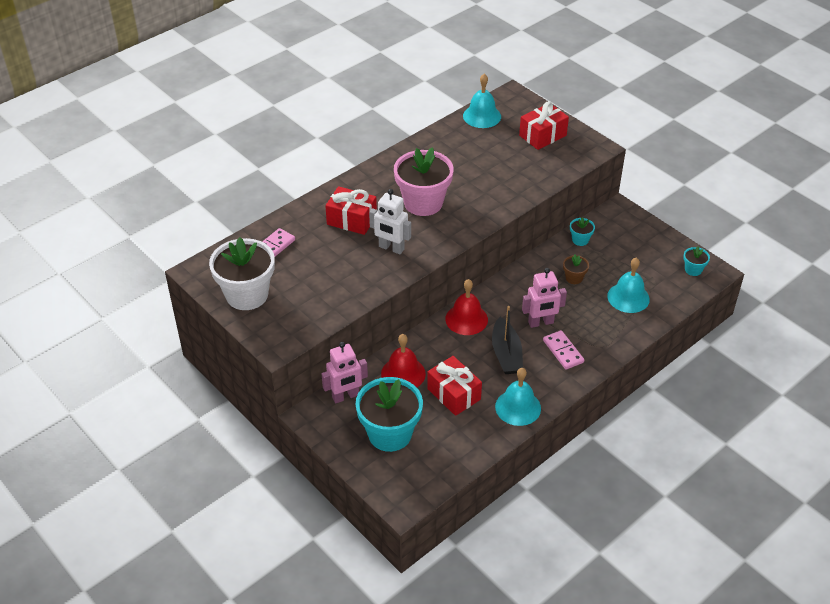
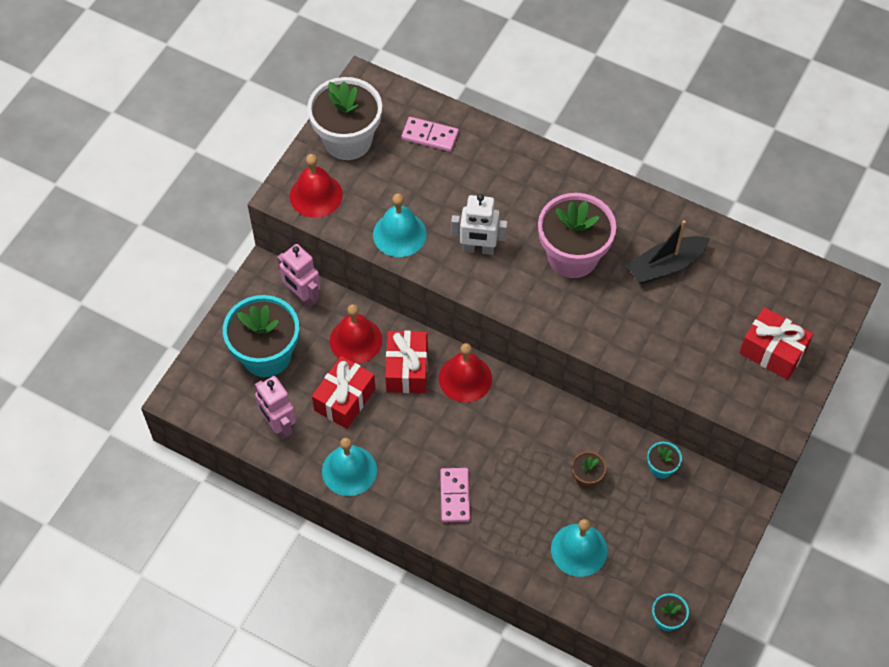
camera: 70 degrees right, 15 degrees up
red gift [325,186,377,235] -> red gift moved to [385,331,428,393]
white robot [369,189,411,254] -> white robot turned 90 degrees counterclockwise [451,194,508,255]
turquoise bell [463,74,501,128] -> turquoise bell moved to [373,193,427,257]
black boat [492,306,523,374] -> black boat moved to [626,220,710,284]
pink robot [522,268,567,328] -> pink robot moved to [255,376,296,439]
pink domino [543,330,584,369] -> pink domino turned 45 degrees counterclockwise [440,468,470,522]
none -> red bell [290,154,343,218]

